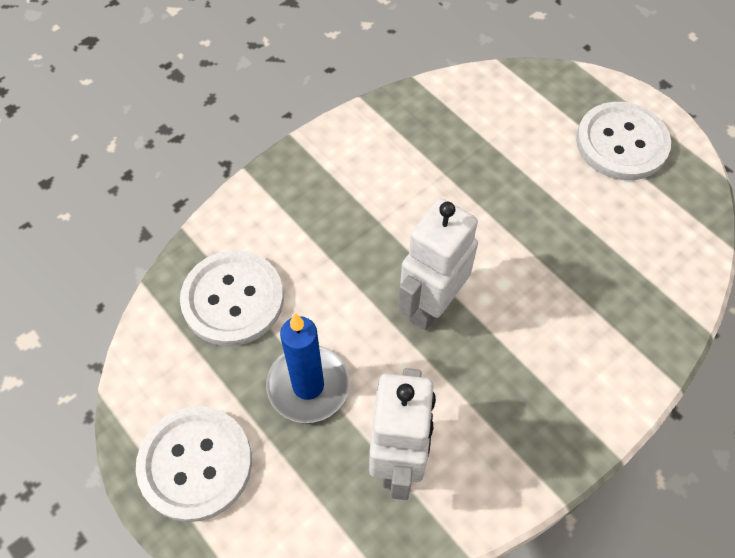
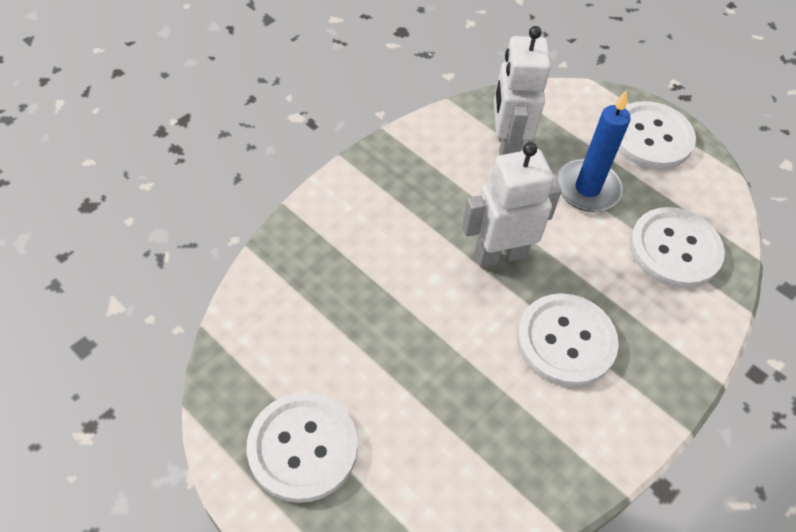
camera: 170 degrees right, 5 degrees down
white robot [398,198,478,330] -> white robot turned 135 degrees counterclockwise [462,142,562,268]
none -> white button [517,293,619,387]

